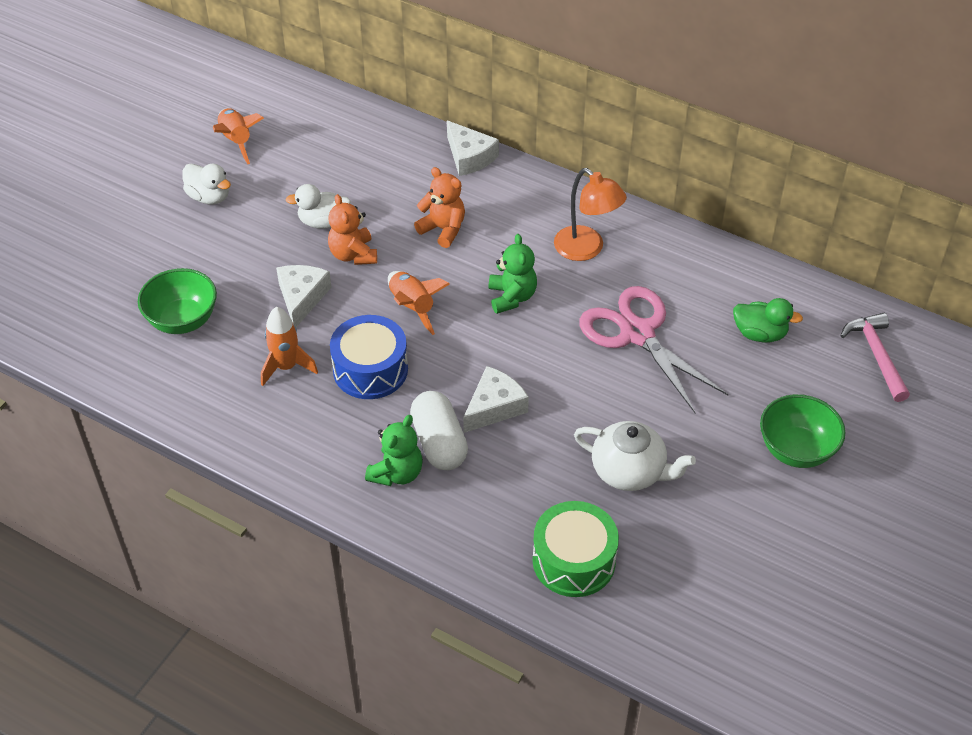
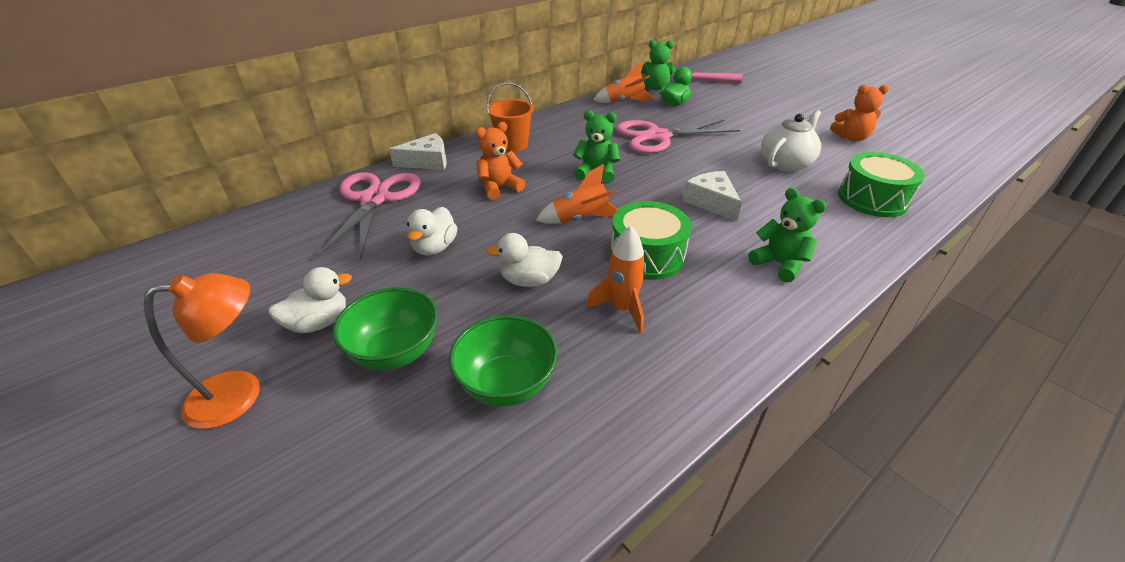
camera: 70 degrees left, 10 degrees down
orange rocket [213,108,264,164] -> orange rocket moved to [593,63,653,103]
white cheese [276,265,332,327] -> white duck [486,233,563,287]
orange teddy bear [328,194,377,265] -> orange teddy bear moved to [830,85,889,142]
blue drum [330,315,408,399] -> green drum [610,201,691,280]
white capsule [410,391,468,470] -> none
orange lamp [554,168,627,261] -> orange lamp moved to [144,273,260,429]
green bowl [760,394,845,468] -> green bowl moved to [333,287,438,370]
none -> pink scissors [317,172,421,260]
none -> orange bucket [487,82,534,152]
none -> green teddy bear [641,40,675,90]

